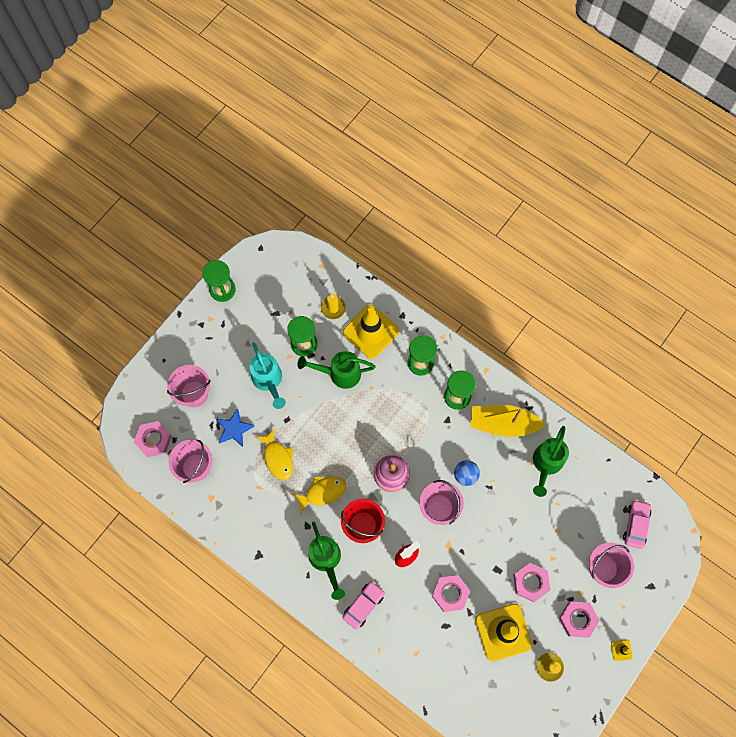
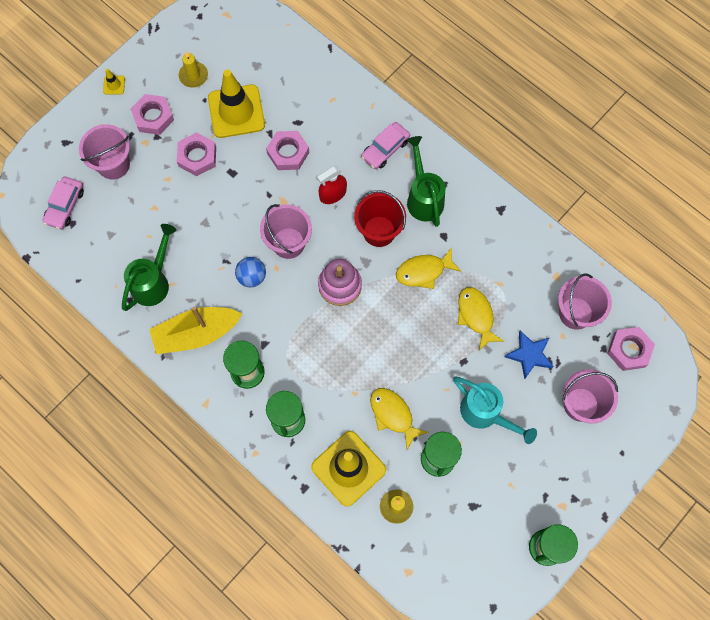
camera: 175 degrees left, 0 degrees up
turquoise watering can [249,342,286,409] -> turquoise watering can turned 150 degrees clockwise [453,377,537,444]
green watering can [298,351,376,389] -> yellow fish [370,388,428,450]
yellow boat [470,405,546,437] -> yellow boat turned 150 degrees clockwise [149,307,242,354]

